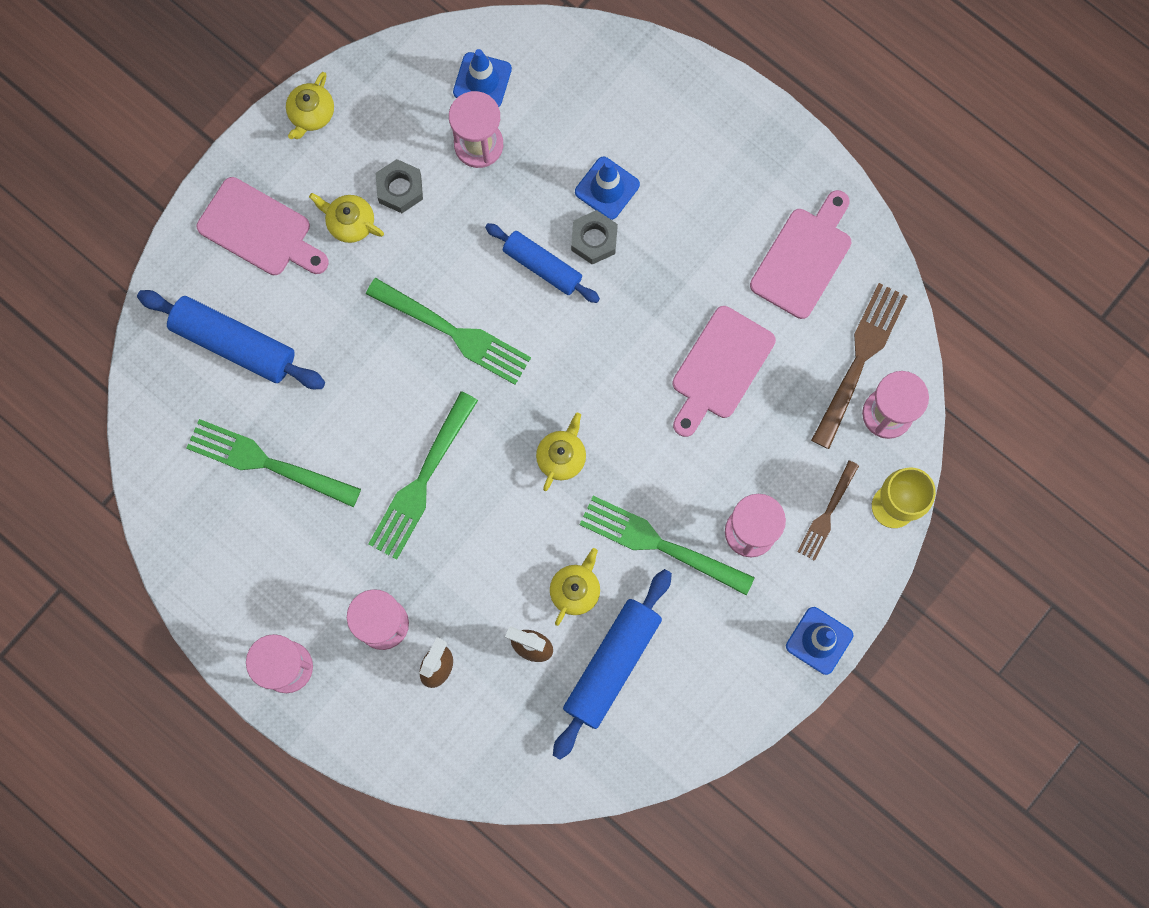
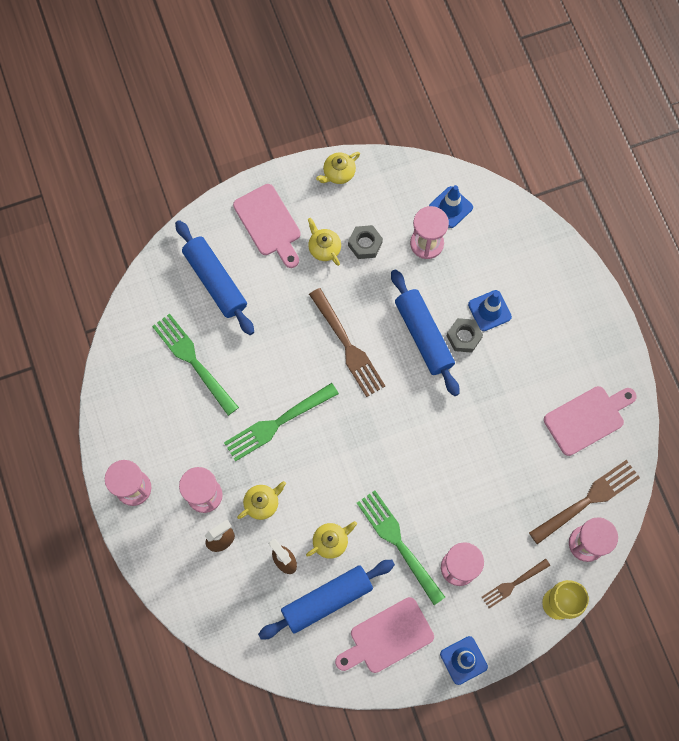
camera: 30 degrees right, 5 degrees down
green fork [366,278,531,385] -> brown fork [309,288,385,397]
blue rolling pin [485,223,600,303] -> blue rolling pin [391,269,459,396], size x1.52
yellow teapot [536,413,586,491] -> yellow teapot moved to [237,481,286,520]
pink cutting board [673,306,776,437] -> pink cutting board moved to [335,597,434,673]

